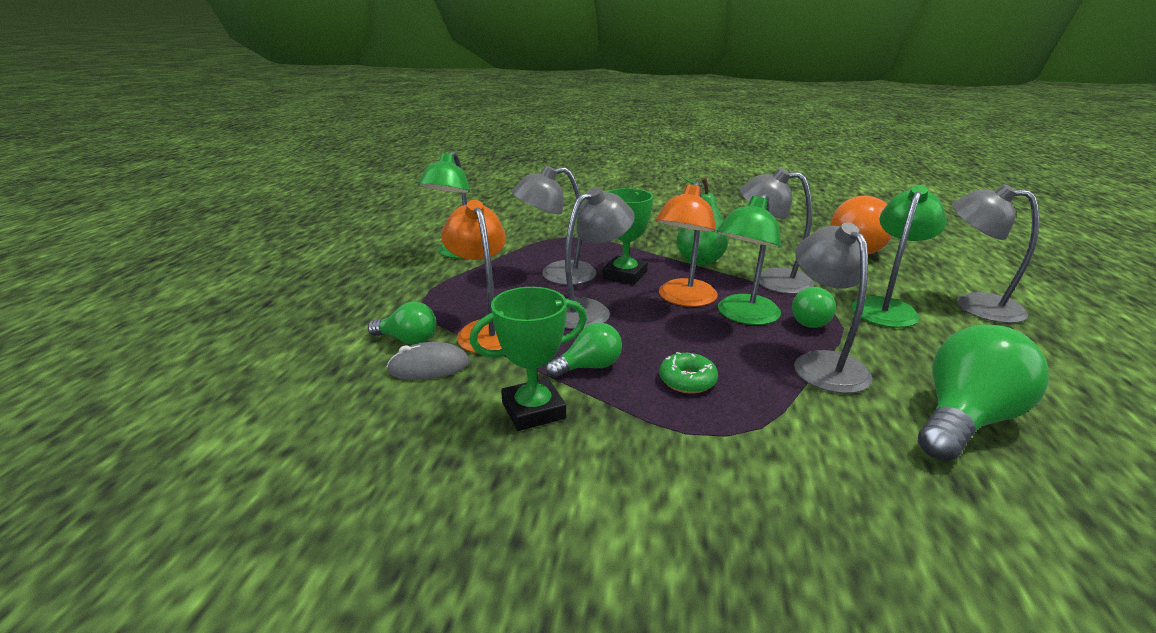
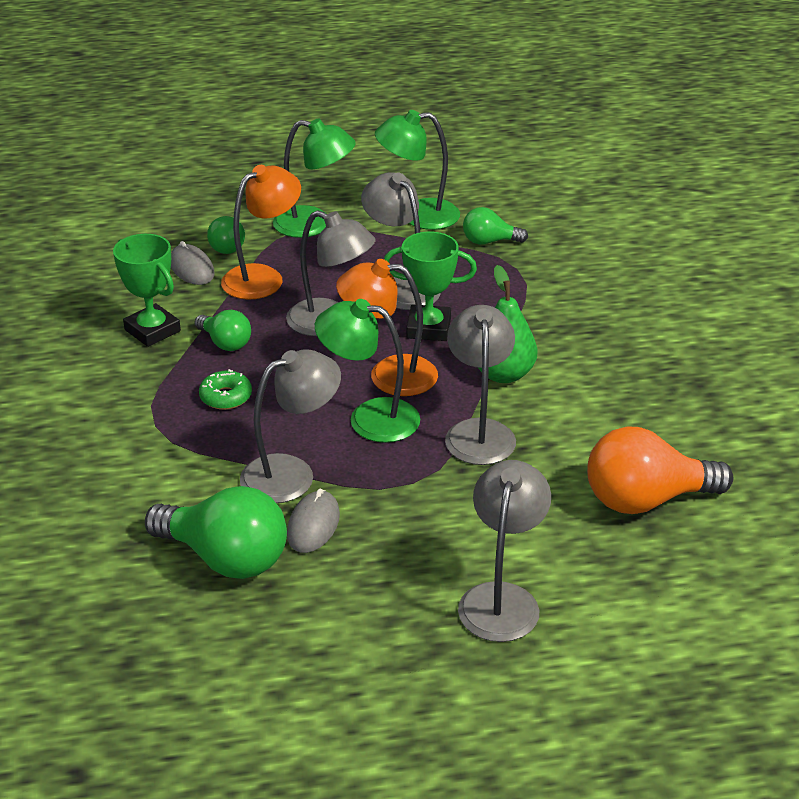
camera: 70 degrees right, 10 degrees up
green light bulb [792,287,836,328] -> green light bulb moved to [463,207,528,244]
green lamp [852,185,947,328] -> green lamp moved to [273,119,356,238]
none -> grey mouse [287,489,340,553]

